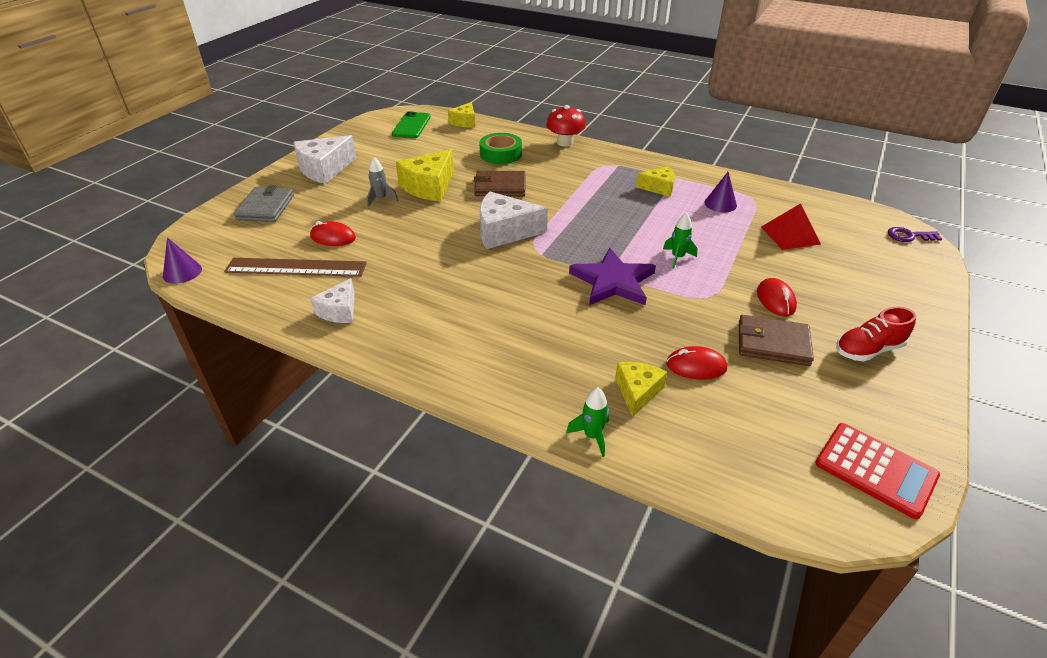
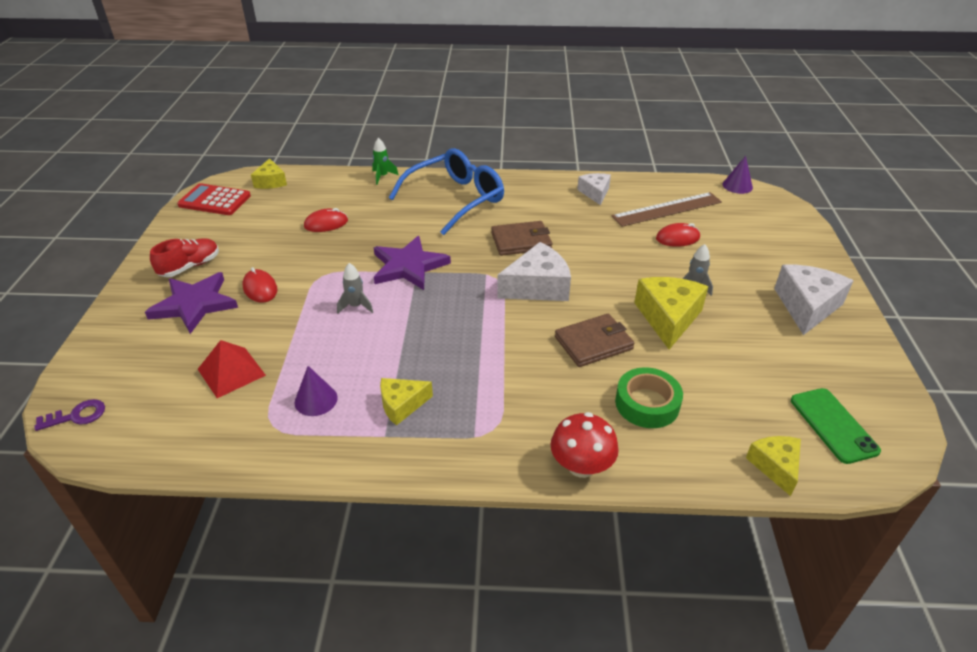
camera: 155 degrees right, 0 degrees up
grey wallet [234,185,294,222] -> none
yellow cheese [615,362,667,417] -> yellow cheese moved to [251,158,287,189]
green rocket [663,212,697,269] -> grey rocket [337,263,373,314]
brown wallet [739,315,814,366] -> brown wallet moved to [491,221,552,256]
none -> purple star [145,272,238,334]
none -> blue glasses [389,148,504,235]

